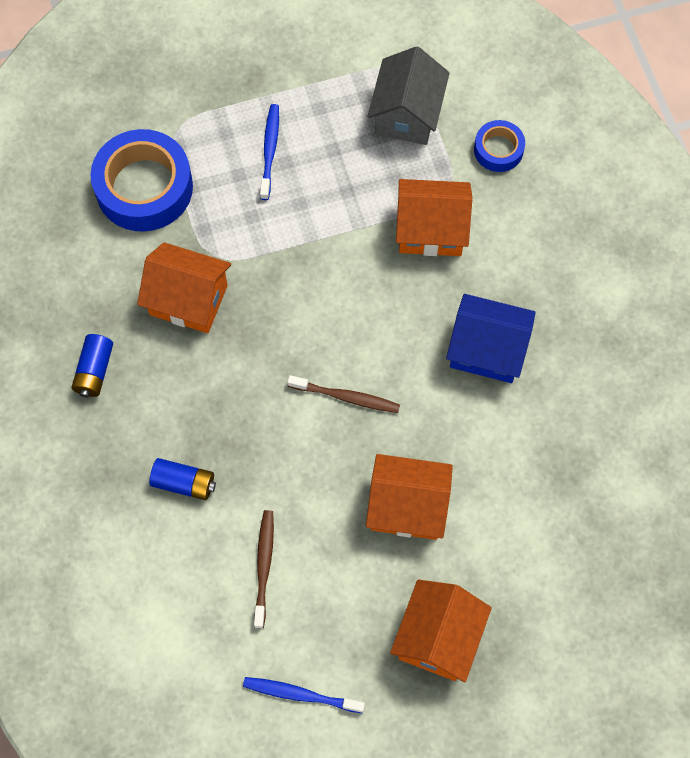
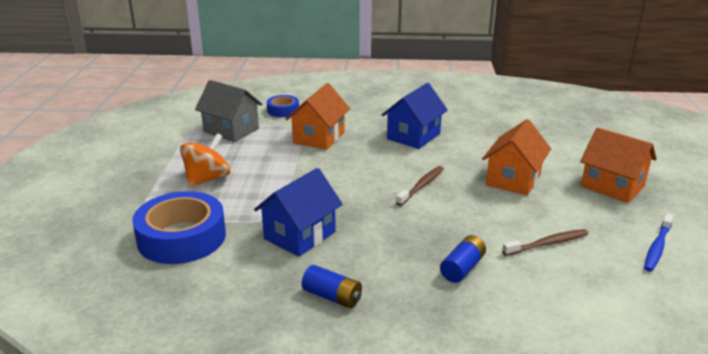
camera: 70 degrees left, 40 degrees down
orange house [137,242,231,333] -> blue house [254,168,343,257]
brown toothbrush [254,510,274,628] -> brown toothbrush turned 135 degrees clockwise [502,229,589,256]
blue toothbrush [260,104,279,200] -> orange spinning top [180,133,230,187]

